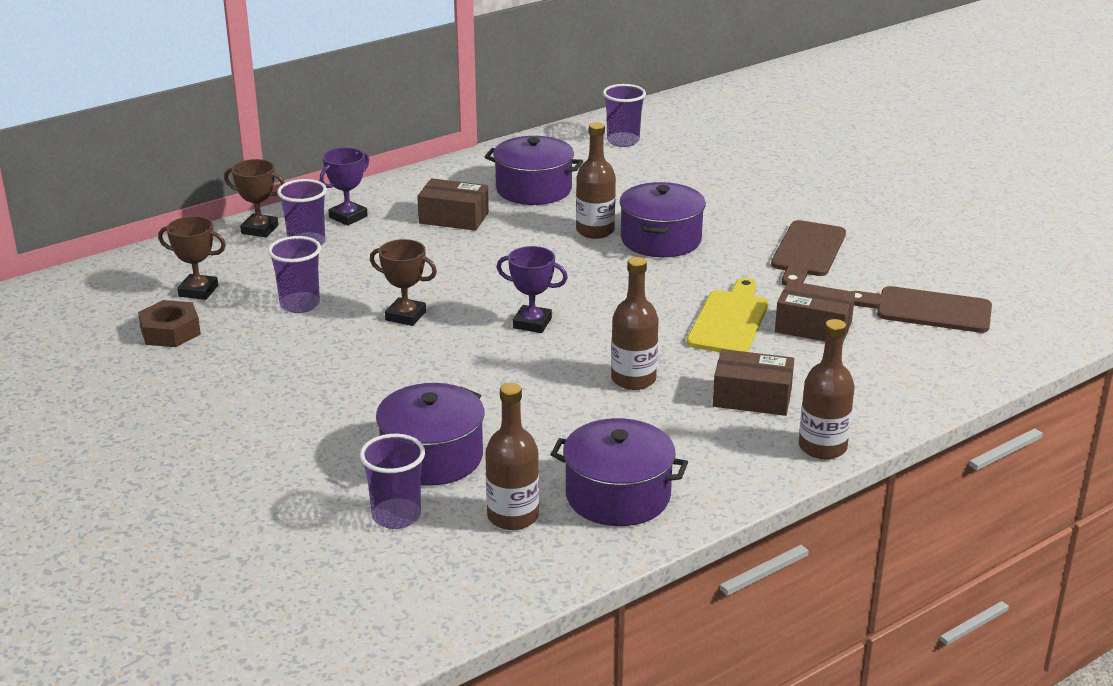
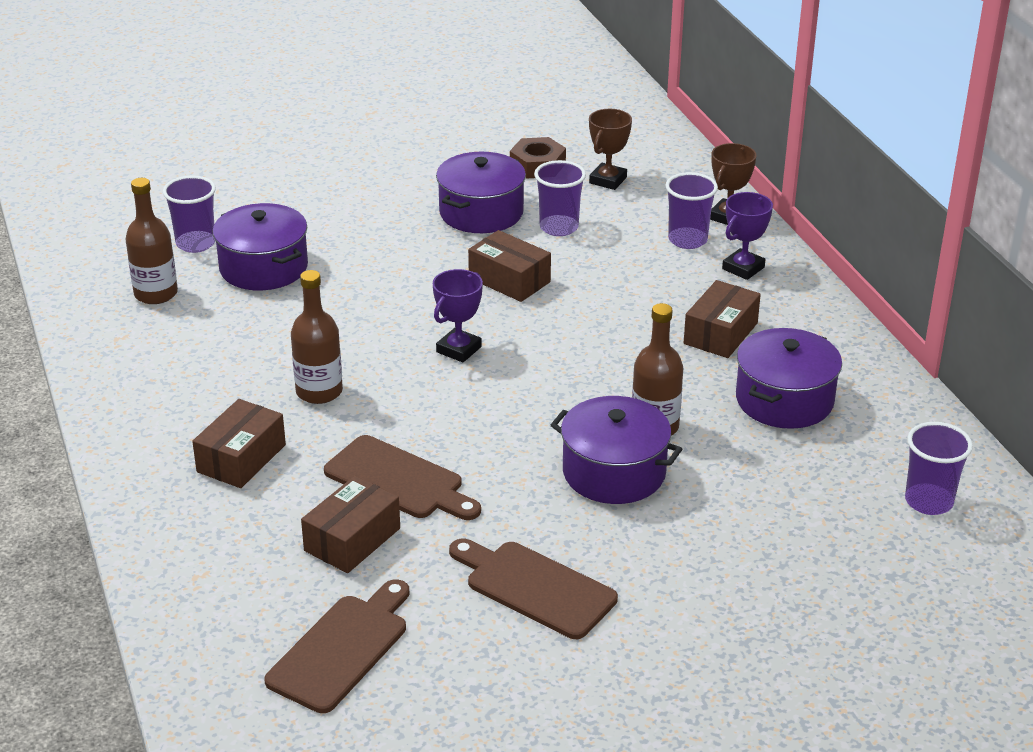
camera: 105 degrees right, 5 degrees up
purple trophy [320,147,369,226] -> purple trophy turned 75 degrees clockwise [722,192,773,280]
brown trophy [370,239,437,326] -> brown box [468,230,551,302]
purple pot [550,418,688,526] -> purple pot moved to [436,152,526,233]
yellow cutting board [687,278,768,352] -> brown cutting board [324,435,481,520]
brown bottle [799,319,854,459] -> none

